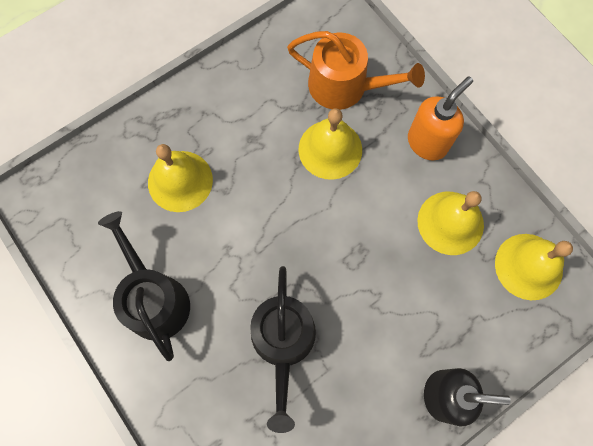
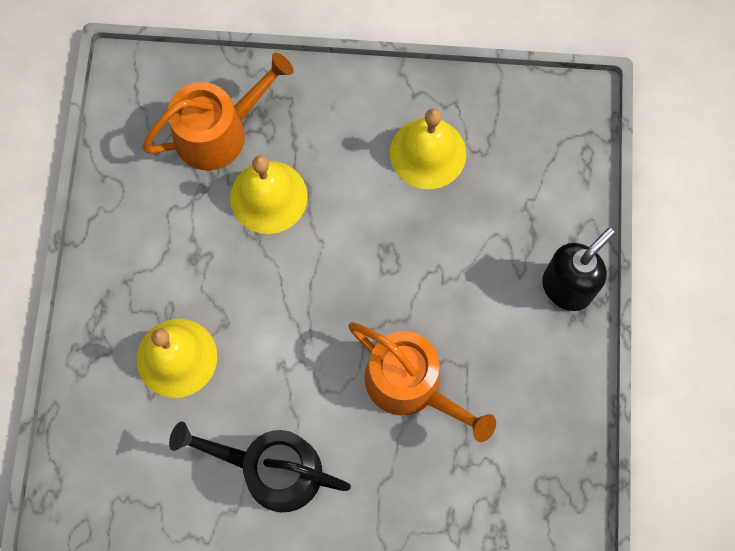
camera: 50 degrees left, 0 degrees up
black watering can [250,266,316,433] -> orange watering can [348,322,496,442]
orange soap dispenser [408,76,473,160] -> none
yellow bell [495,234,573,300] -> none

